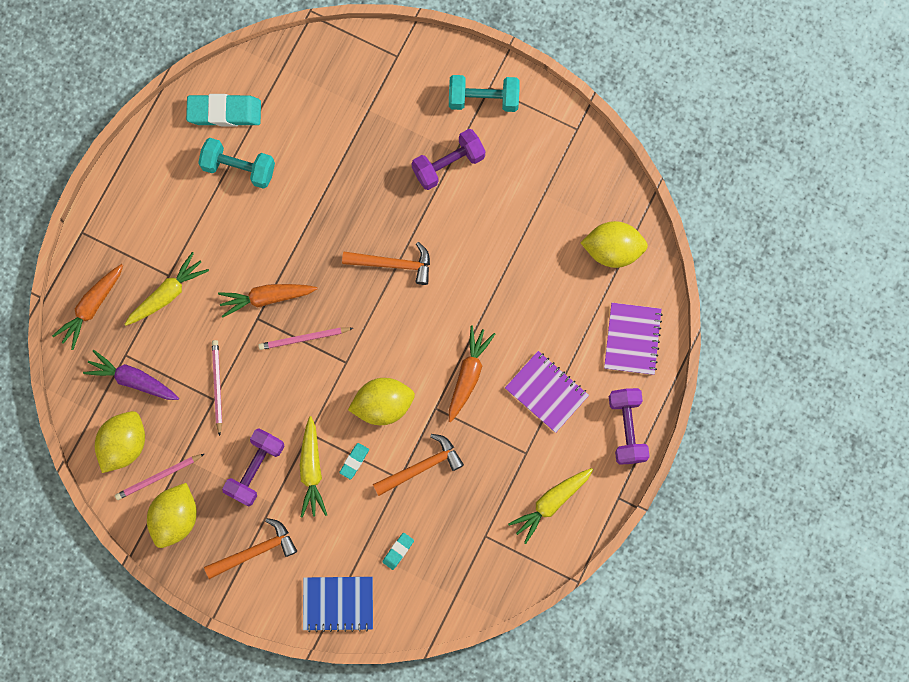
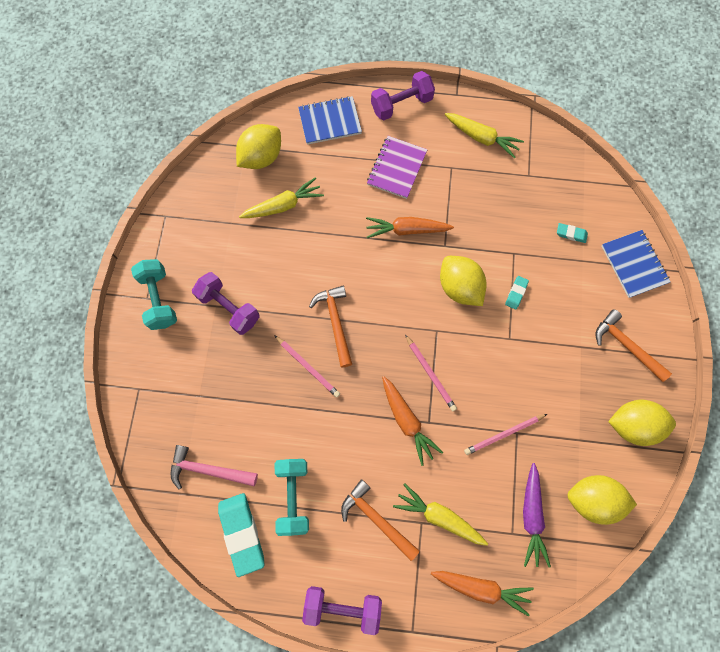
camera: 110 degrees left, 5 degrees down
pink pencil [115,454,204,500] -> pink pencil moved to [274,335,340,398]
purple dumbbell [222,428,284,507] -> purple dumbbell moved to [302,586,382,635]
yellow carrot [300,416,327,518] -> yellow carrot moved to [239,177,324,218]
turquoise eraser [339,443,369,479] -> turquoise eraser turned 75 degrees counterclockwise [505,276,529,310]
orange hammer [373,434,464,496] -> orange hammer moved to [341,479,420,561]
yellow lemon [580,221,648,268] -> yellow lemon turned 60 degrees clockwise [236,124,281,169]
purple notebook [604,303,663,375] -> blue notebook [298,96,362,145]
none -> pink hammer [171,445,258,489]

